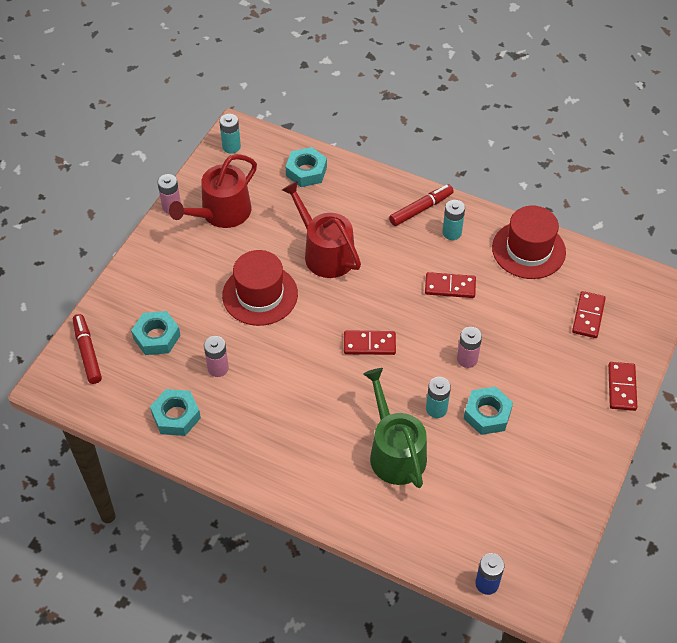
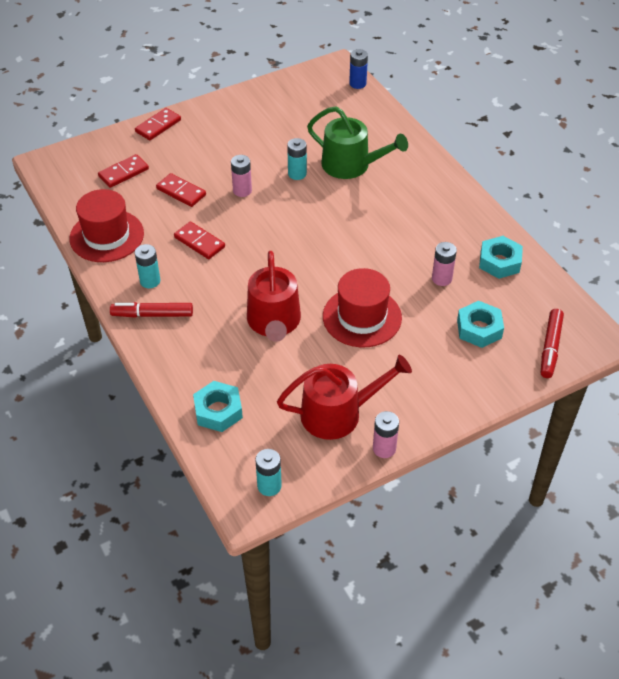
camera: 145 degrees left, 5 degrees down
red domino [344,330,396,355] -> red domino moved to [156,173,206,207]
green watering can [363,368,427,488] -> green watering can turned 75 degrees counterclockwise [307,106,408,179]
turquoise nut [464,386,513,435] -> none

